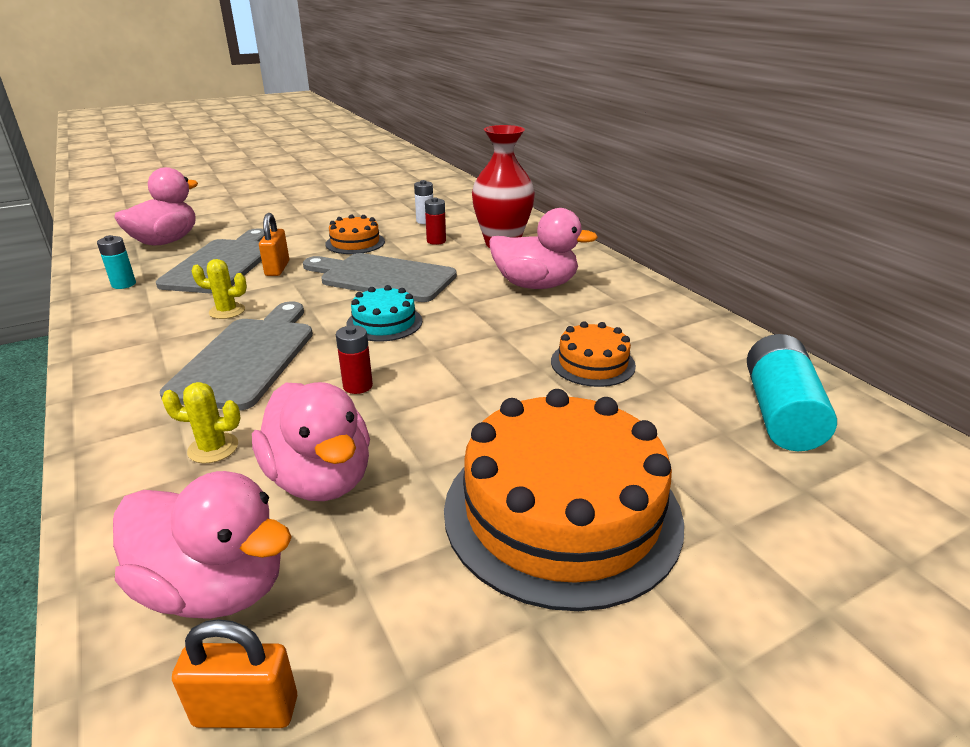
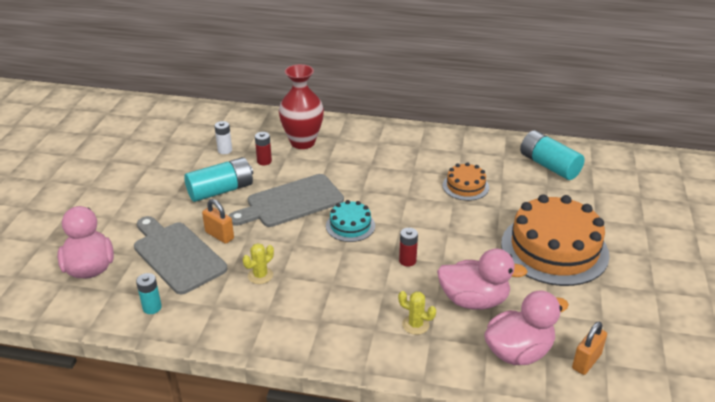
camera: 50 degrees left, 5 degrees up
grey cutting board [160,301,313,411] -> none
yellow cactus [162,382,241,463] -> yellow cactus turned 75 degrees clockwise [398,291,436,335]
orange cake [325,214,385,254] -> turquoise battery [184,157,253,202]
pink duck [489,208,598,289] -> none

